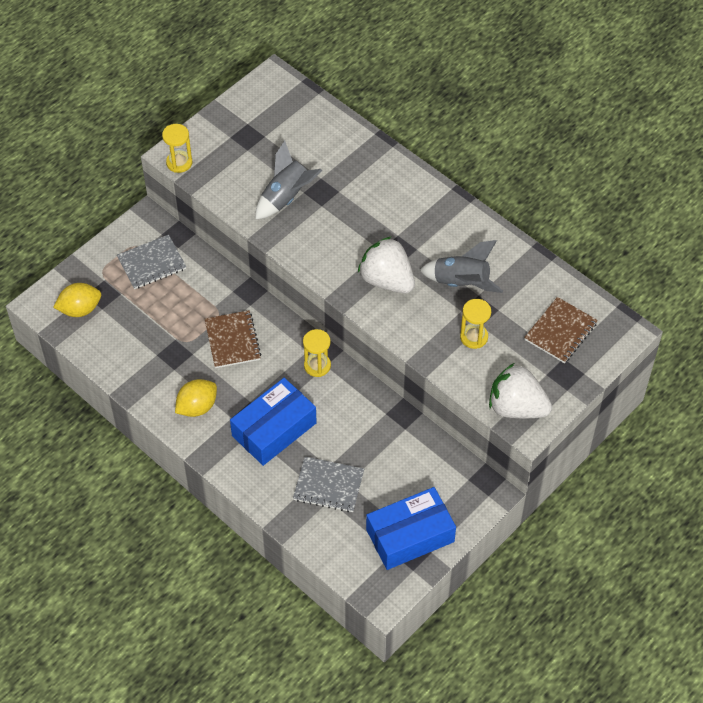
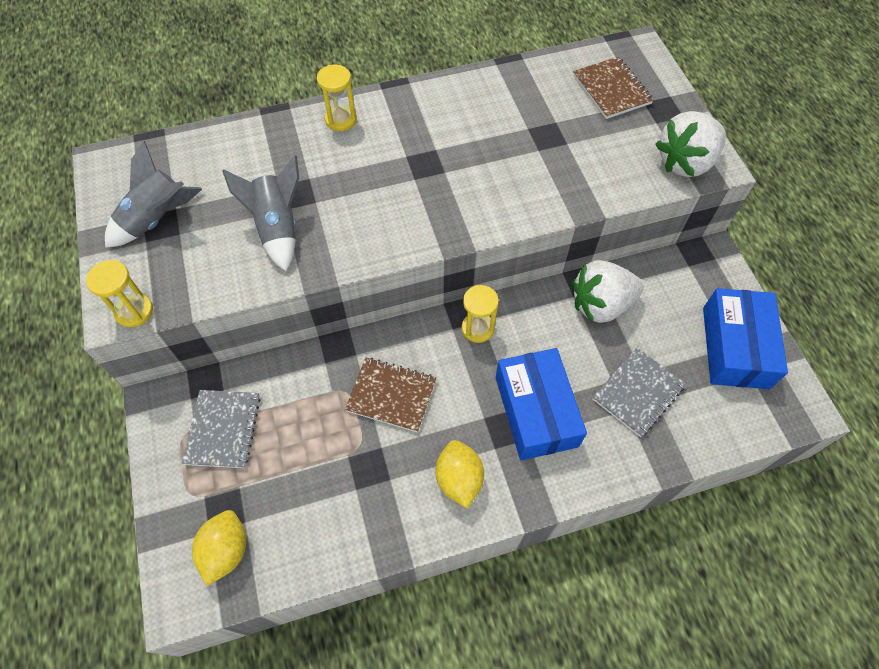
camera: 60 degrees left, 5 degrees up
white strawberry [358,236,415,293] -> white strawberry moved to [572,260,644,323]
grey rocket [420,240,503,293] -> grey rocket moved to [105,141,202,248]
yellow hourglass [460,299,491,349] -> yellow hourglass moved to [317,65,357,131]

